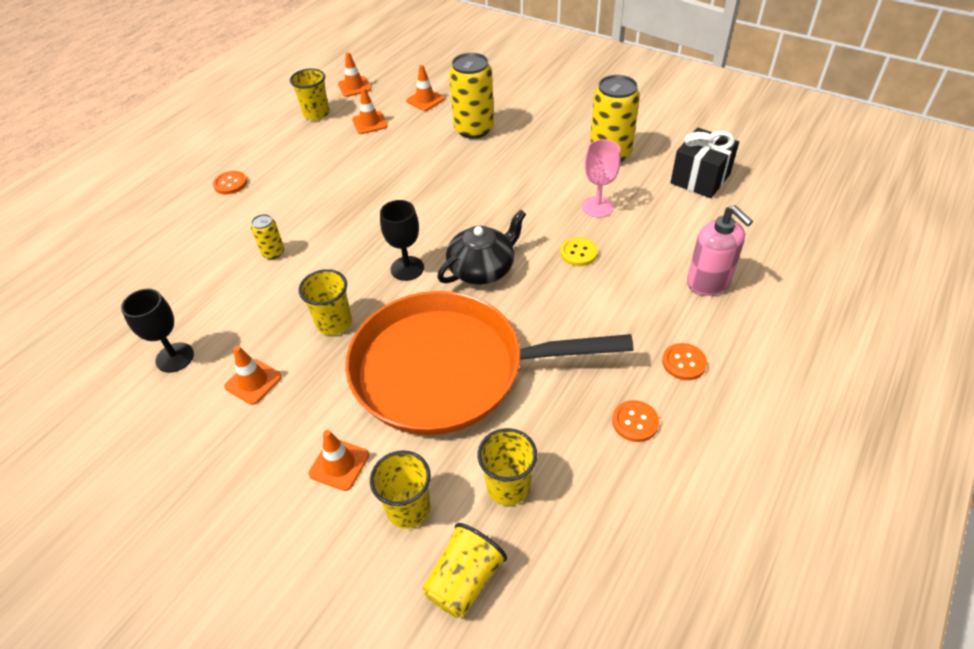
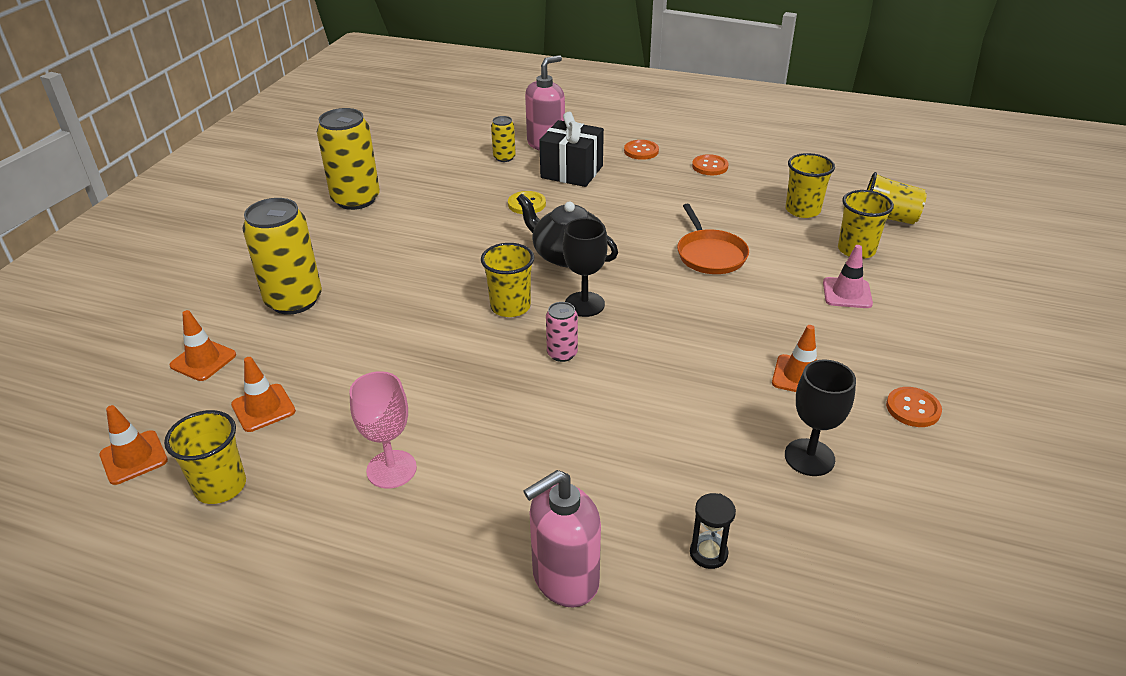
camera: 105 degrees left, 10 degrees down
orange button [213,171,247,194] -> orange button moved to [886,387,942,427]
yellow can [251,214,284,259] -> yellow can moved to [491,116,516,162]
yellow cup [299,269,352,335] -> yellow cup moved to [481,243,534,317]
orange traffic cone [309,430,369,491] -> pink traffic cone [823,245,873,308]
orange pan [345,291,634,435] -> orange pan [677,203,749,274], size x0.42
pink goblet [582,139,621,218] -> pink goblet moved to [349,371,417,488]
black gift [670,128,739,198] -> black gift moved to [539,112,604,187]
none -> pink soap dispenser [523,470,601,607]
none -> pink can [546,302,578,362]
none -> black hourglass [690,493,736,569]

